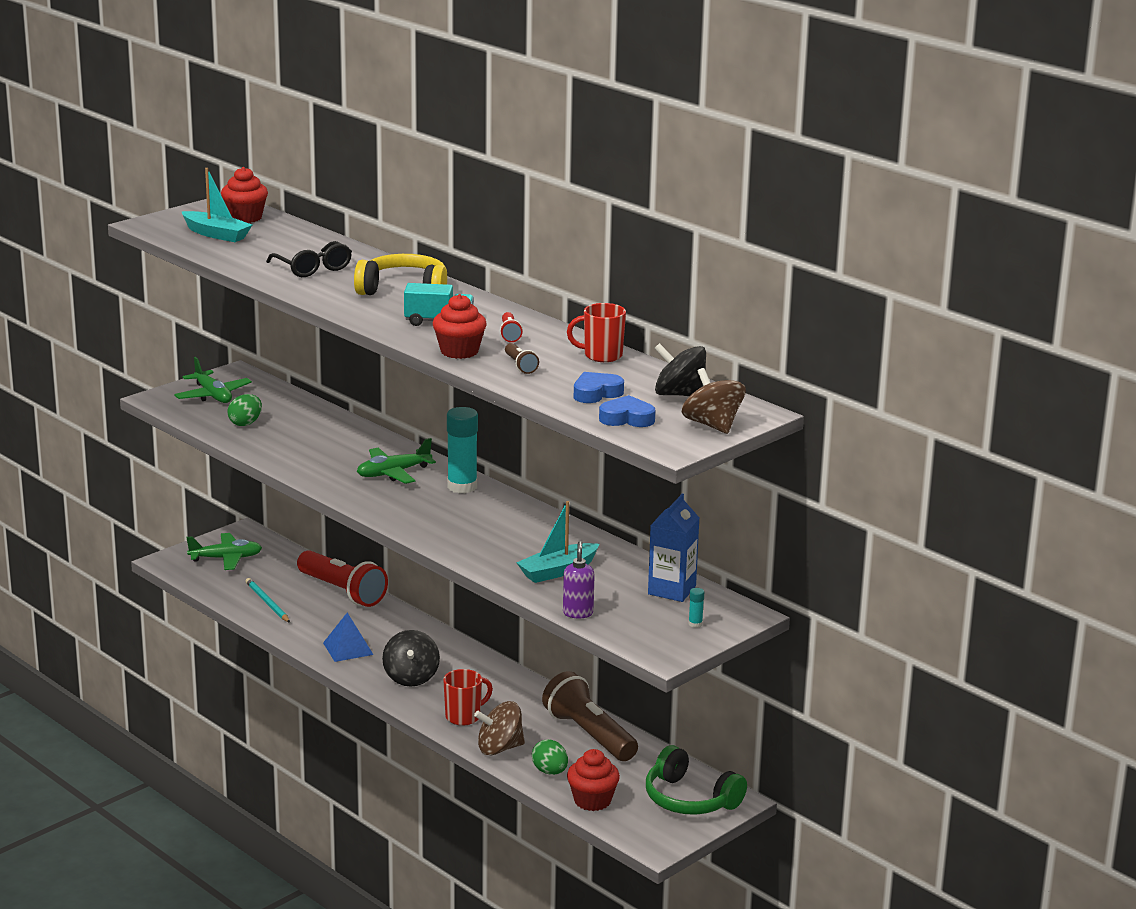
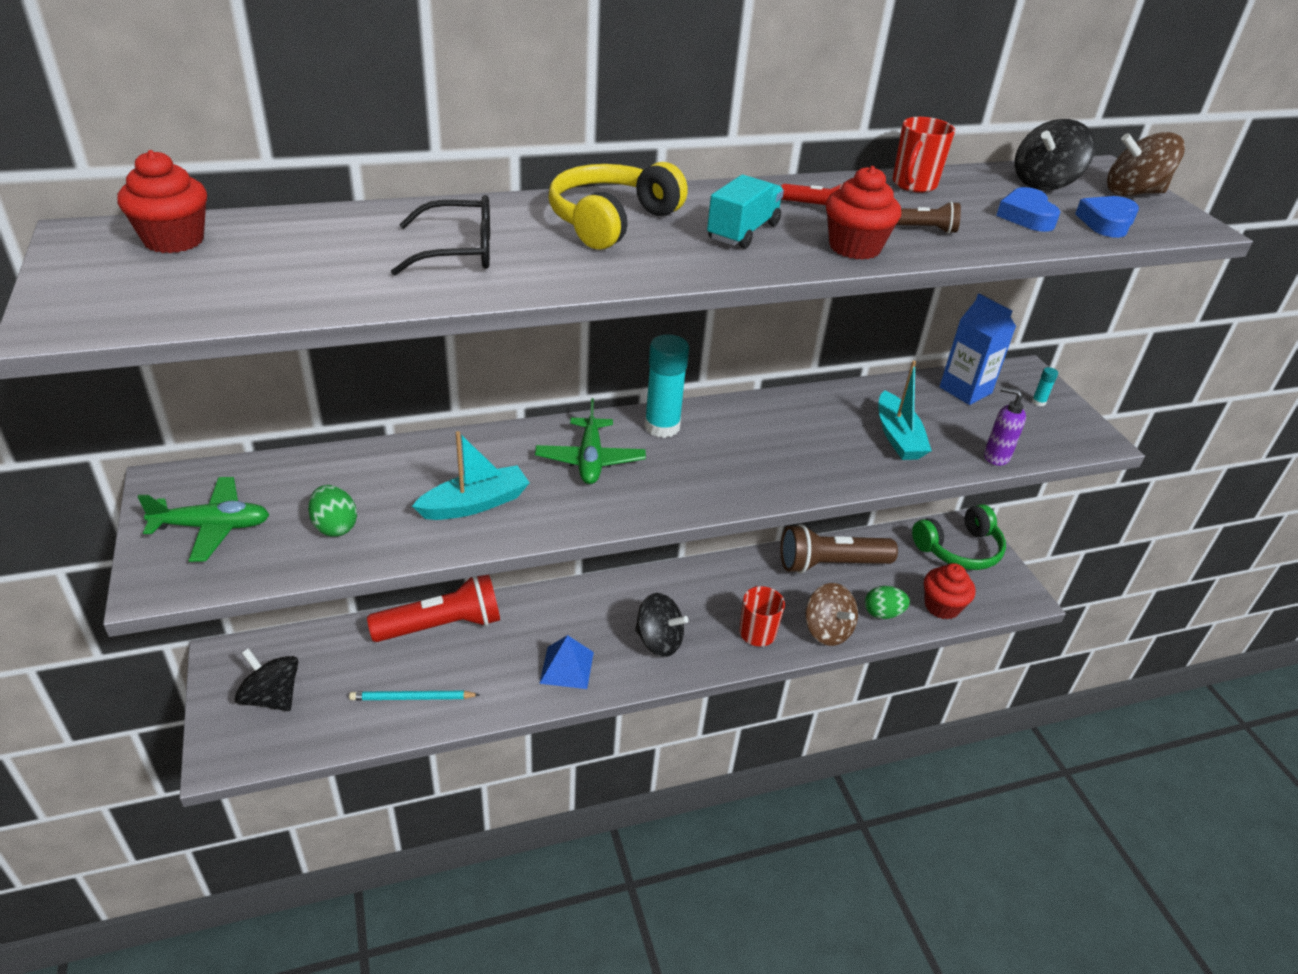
camera: 65 degrees left, 15 degrees up
turquoise boat [181,168,252,242] -> turquoise boat moved to [412,431,530,520]
green plane [186,533,262,570] -> black spinning top [235,648,298,711]
brown spinning top [474,701,525,755] -> brown spinning top turned 45 degrees counterclockwise [805,583,858,646]

